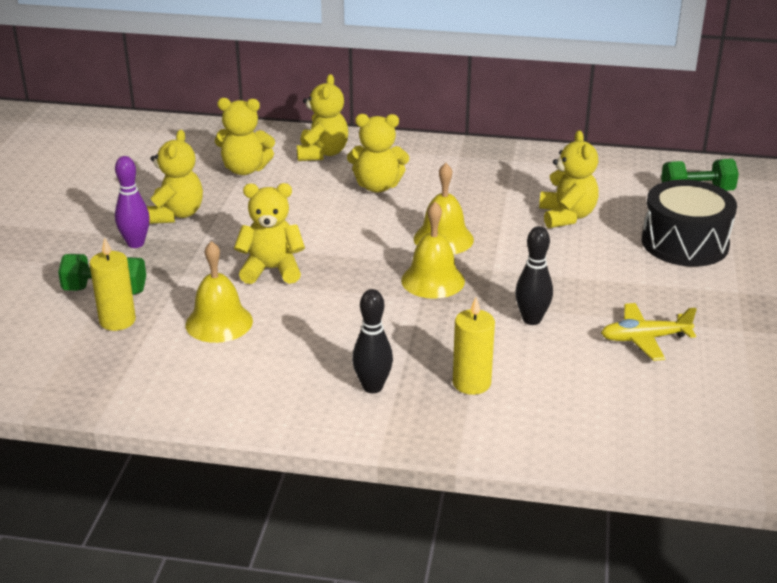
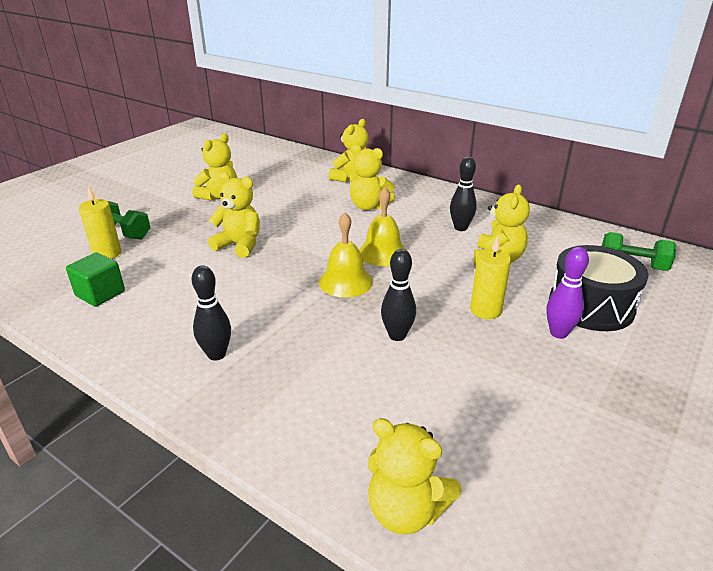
camera: 25 degrees right, 0 degrees up
purple bowling pin [115,156,150,248] -> purple bowling pin moved to [546,247,589,339]
yellow bell [185,241,253,343] -> none
yellow teddy bear [215,98,275,175] -> yellow teddy bear moved to [368,418,462,535]
yellow candle [453,297,495,395] -> yellow candle moved to [470,236,511,319]
yellow plane [601,303,697,361] -> none
none -> green cube [66,252,125,307]
none -> black bowling pin [450,157,477,231]

